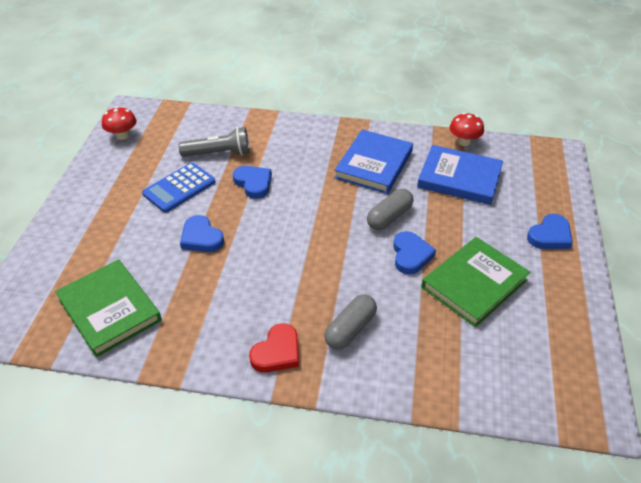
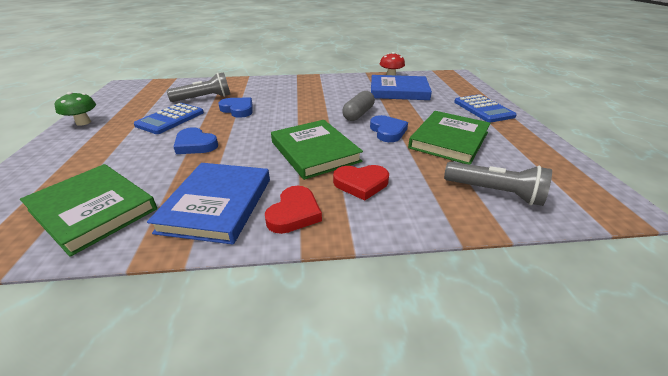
camera: 15 degrees left, 10 degrees down
red mushroom [102,107,136,140] -> none
grey capsule [324,294,377,350] -> red heart [333,165,389,201]
blue book [334,129,413,194] -> blue book moved to [147,163,270,244]
blue heart [527,214,573,249] -> blue calculator [454,95,517,123]
none -> green mushroom [55,92,96,126]
none -> green book [271,120,363,180]
none -> grey flashlight [444,162,552,206]

